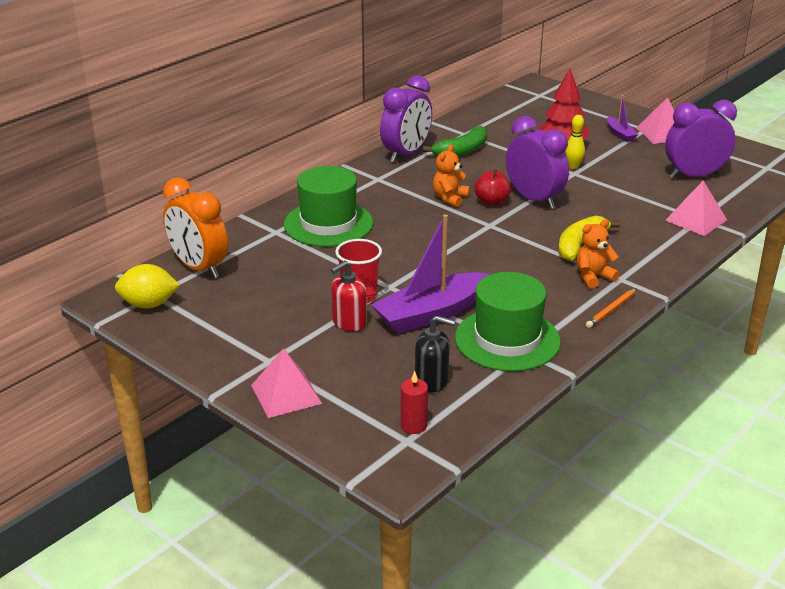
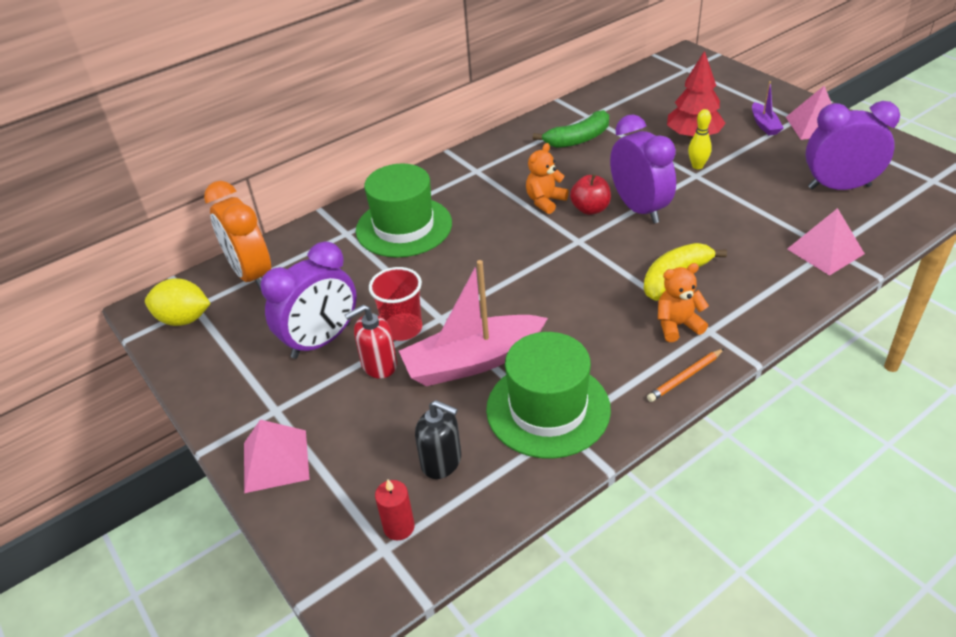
camera: 15 degrees right, 10 degrees up
purple boat [371,214,490,334] -> pink boat [399,260,548,386]
purple clock [380,76,432,163] -> purple clock moved to [260,241,357,359]

